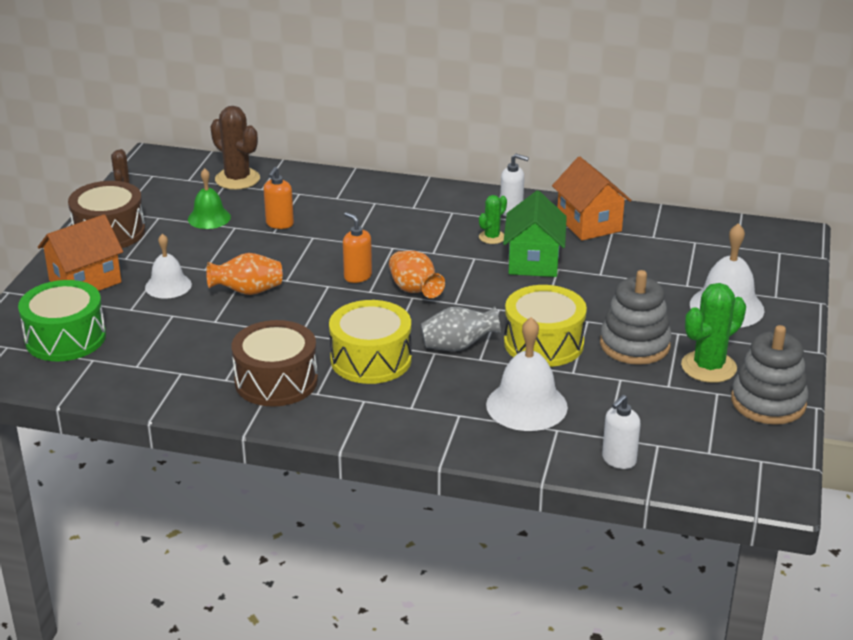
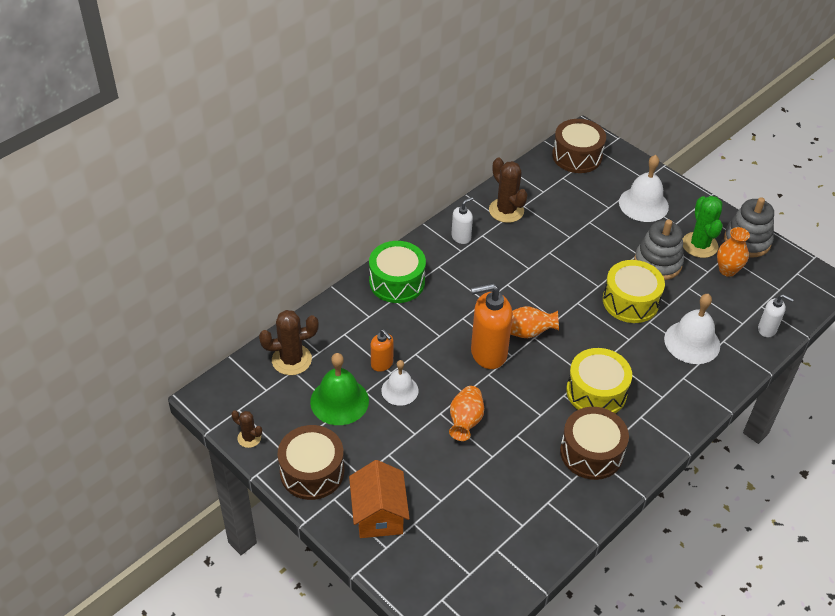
camera: 60 degrees left, 15 degrees up
green drum [18,280,106,361] -> green drum moved to [369,241,426,303]
white bell [145,234,192,299] -> white bell moved to [381,360,418,406]
green bell [188,168,231,229] -> green bell [310,353,369,425], size x1.56
orange soap dispenser [343,212,372,283] -> orange soap dispenser [471,283,513,369], size x1.89
grey vase [421,307,501,351] -> none
green cactus [479,195,507,244] -> none
green house [503,191,567,277] -> none
orange house [552,156,632,241] -> brown cactus [489,158,528,223]
white soap dispenser [602,395,641,469] -> white soap dispenser turned 45 degrees counterclockwise [758,294,794,337]
none -> brown drum [552,119,606,173]
none -> orange vase [717,227,750,277]

